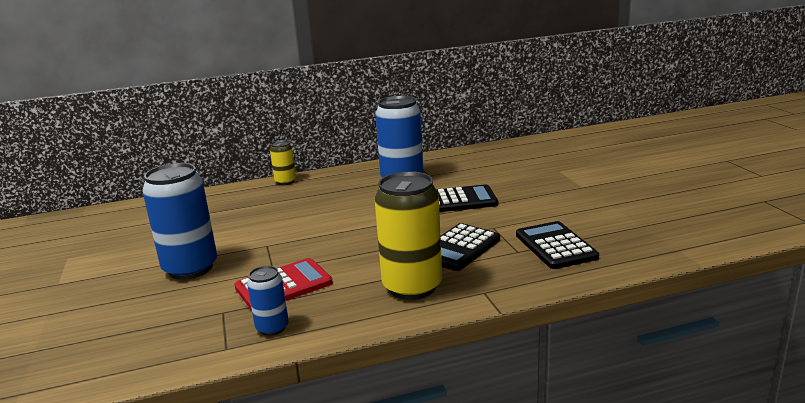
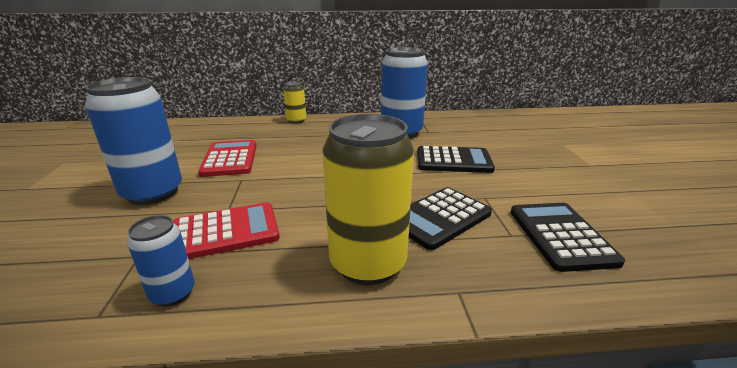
camera: 10 degrees right, 5 degrees up
none -> red calculator [198,140,256,177]

